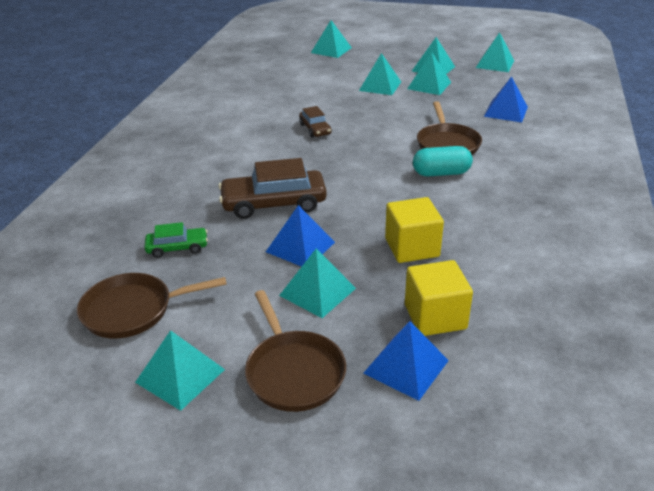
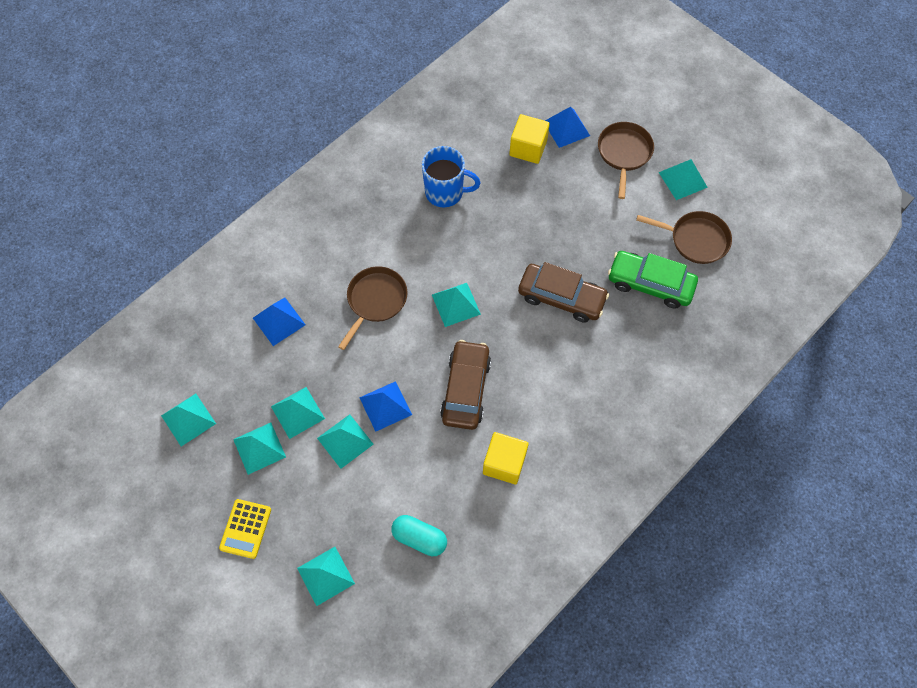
camera: 150 degrees left, 30 degrees up
green car [144,222,208,258] -> green car [608,251,698,308], size x1.85
blue pyramid [266,205,335,267] -> blue pyramid moved to [360,381,412,432]
turquoise pyramid [279,248,356,318] -> turquoise pyramid moved to [432,283,481,327]
brown car [299,106,332,138] -> brown car [440,340,491,430], size x1.85
yellow cube [385,197,444,263] -> yellow cube moved to [483,432,529,484]
turquoise capsule [413,146,473,177] -> turquoise capsule moved to [392,515,447,556]
none -> yellow calculator [219,499,271,559]
none -> blue mug [422,146,481,207]

